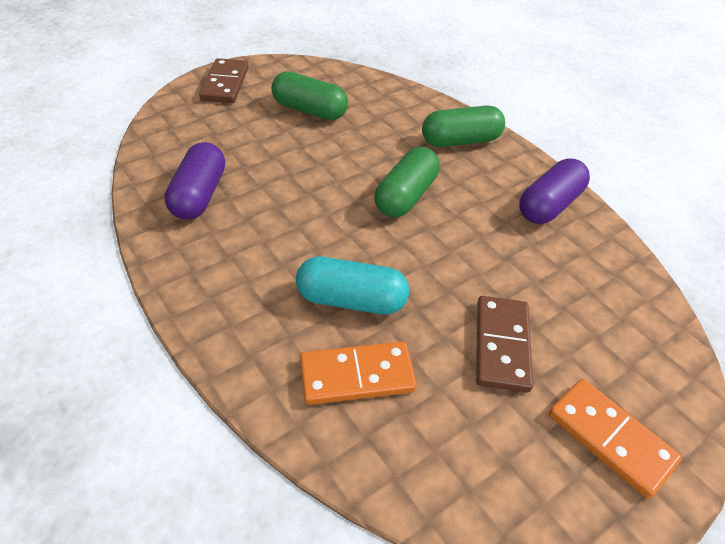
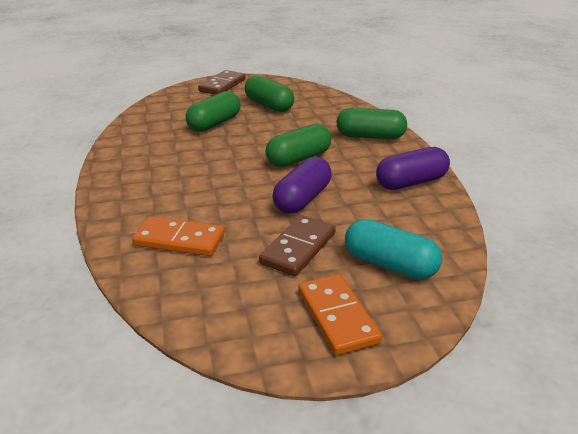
camera: 25 degrees right, 15 degrees down
purple capsule [165,142,225,220] -> purple capsule moved to [273,157,332,214]
turquoise capsule [296,257,409,314] -> turquoise capsule moved to [345,219,442,279]
none -> green capsule [186,91,241,132]

